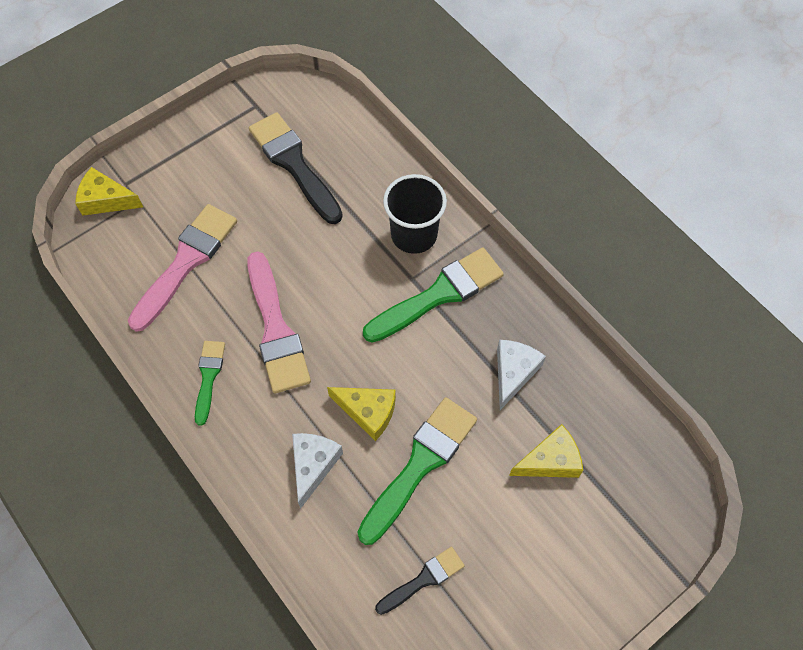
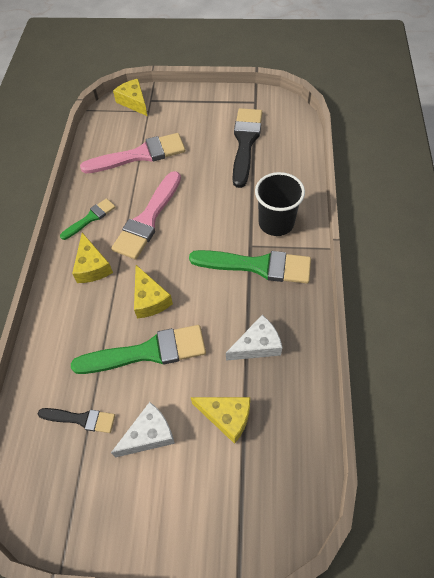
camera: 45 degrees right, 5 degrees down
white cheese [292,433,343,509] -> white cheese moved to [111,402,175,458]
none -> yellow cheese [72,233,113,283]

